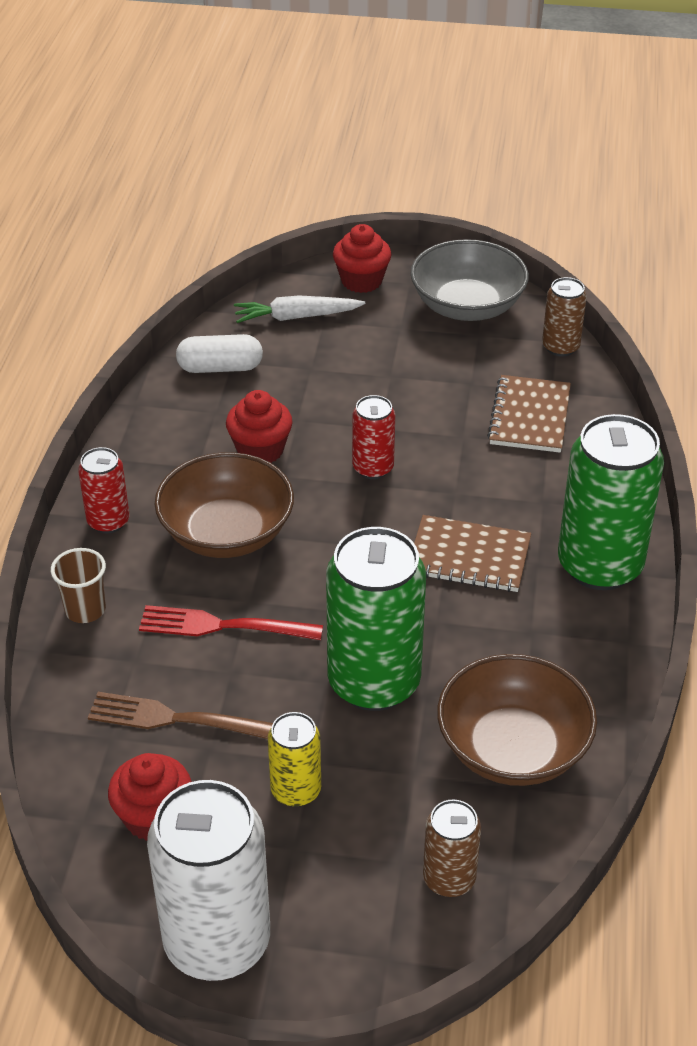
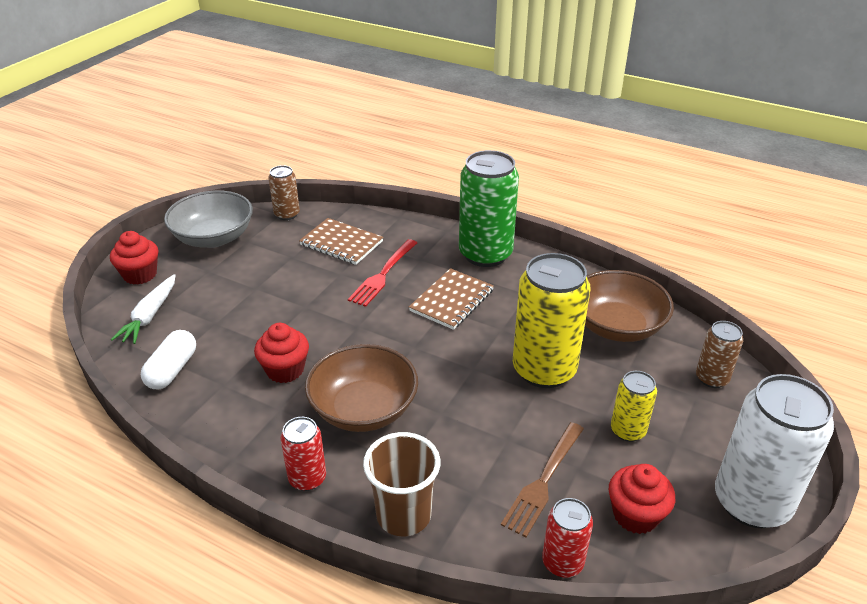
camera: 70 degrees left, 5 degrees down
brown cup [51,548,106,623] -> brown cup [363,432,440,536], size x1.54
red fork [139,605,323,640] -> red fork moved to [348,239,417,307]
green can [326,527,426,711] -> yellow can [513,253,591,388]
red can [352,395,395,479] -> red can moved to [542,498,593,578]

